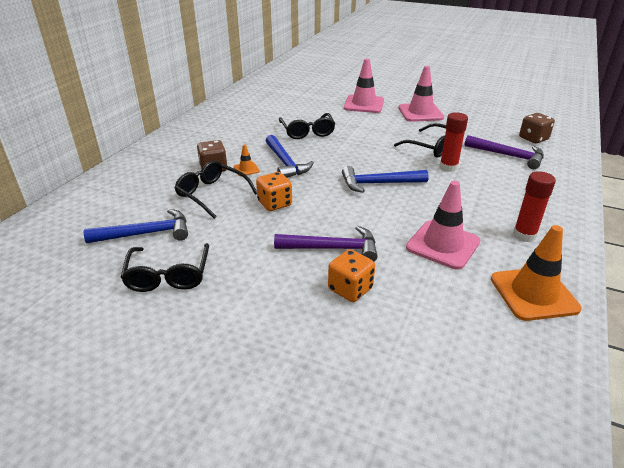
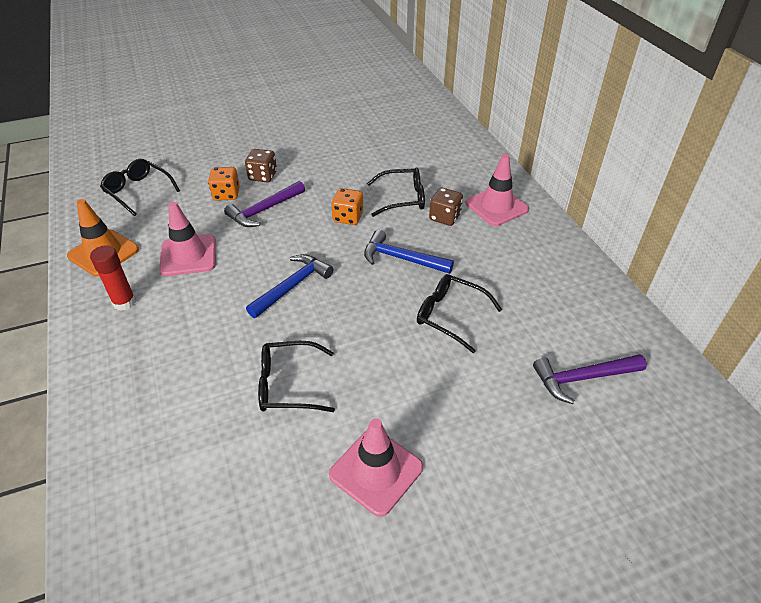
camera: 135 degrees right, 10 degrees up
blue hammer [84,209,188,243] -> none
black glasses [120,243,209,292] -> black glasses moved to [100,159,180,216]
orange traffic cone [233,145,260,176] -> none
pink traffic cone [344,59,384,113] -> pink traffic cone moved to [465,154,529,226]
red glue stick [440,112,468,172] -> none
purple hammer [465,135,544,169] -> purple hammer moved to [533,354,647,404]
brown dice [519,113,555,144] -> brown dice moved to [245,149,277,182]

